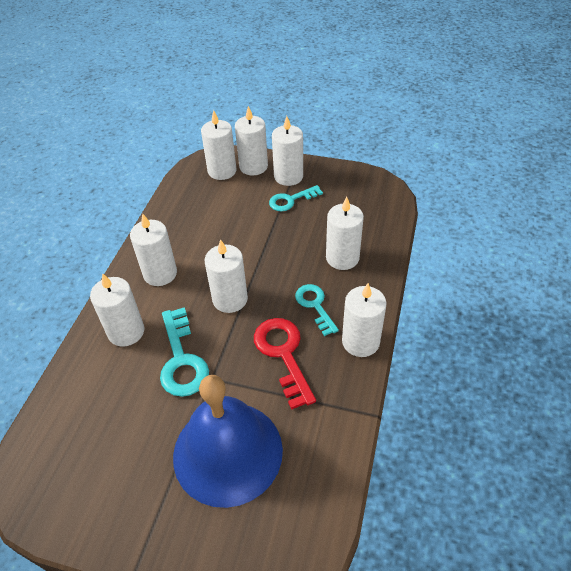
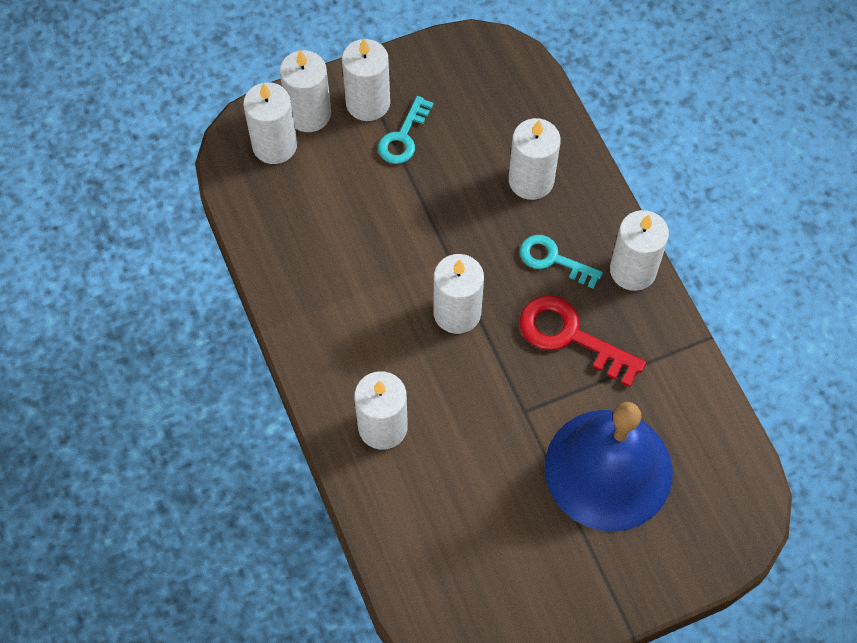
camera: 40 degrees left, 15 degrees up
white candle [130,213,177,286] -> none
turquoise key [160,307,209,397] -> none

